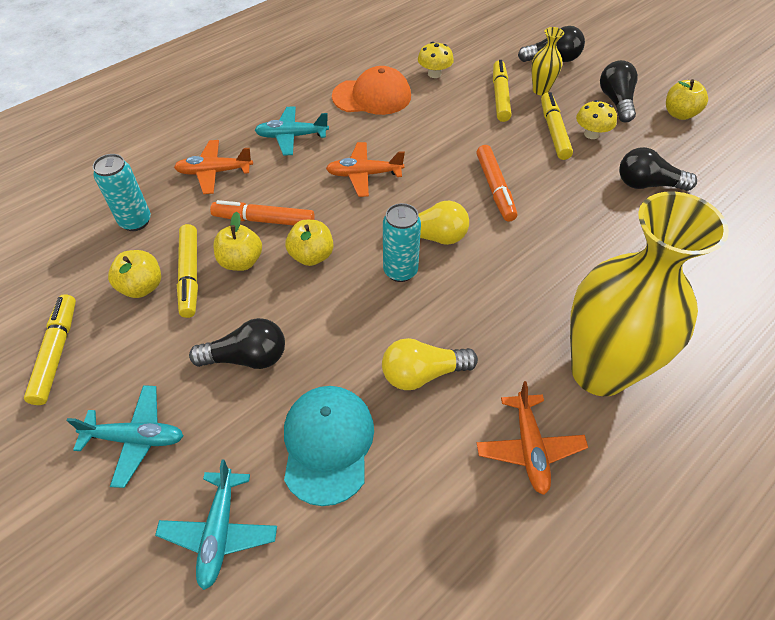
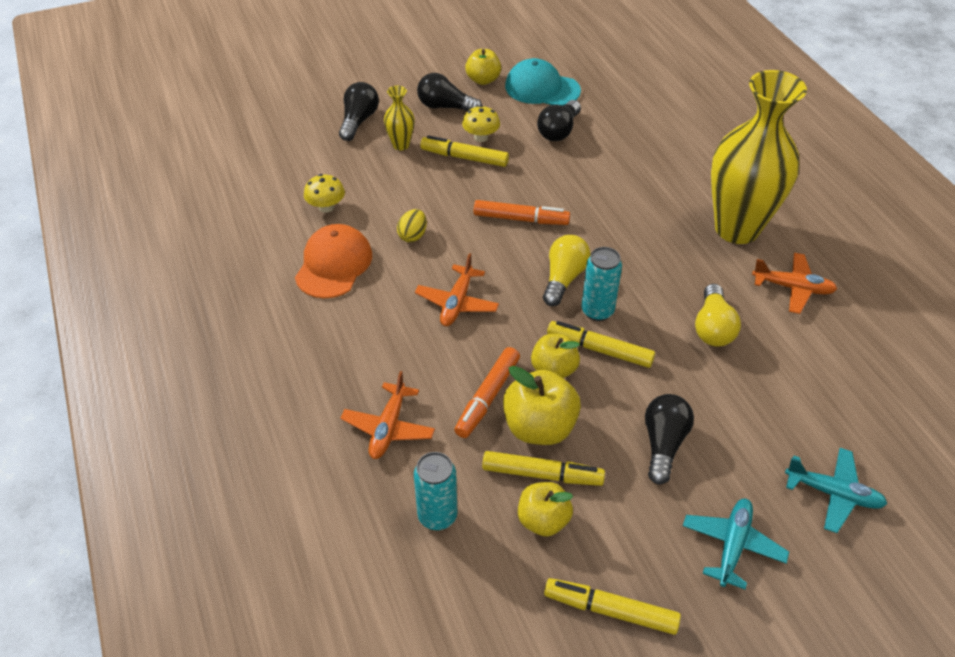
camera: 70 degrees left, 5 degrees down
yellow apple [213,212,262,271] -> yellow apple [503,366,581,445], size x1.51
turquoise plane [255,106,329,156] -> none
turquoise cap [284,386,374,506] -> turquoise cap moved to [505,58,581,106]
yellow marker [493,60,511,122] -> yellow marker moved to [547,321,655,368]
none -> yellow egg [397,209,427,242]

